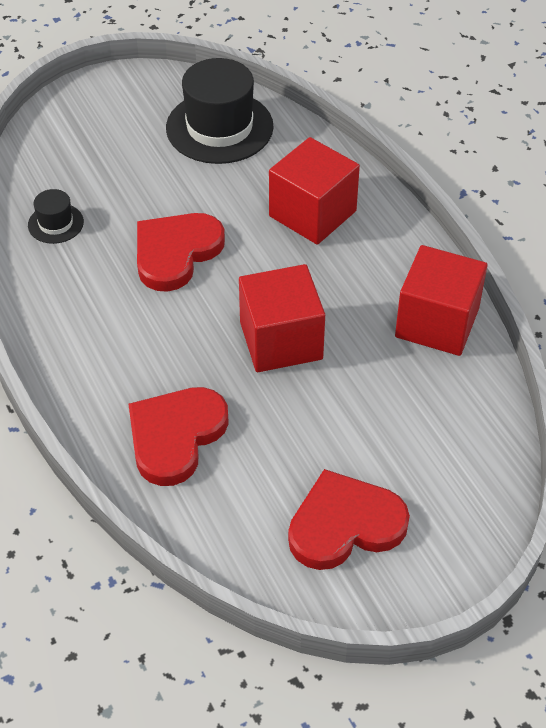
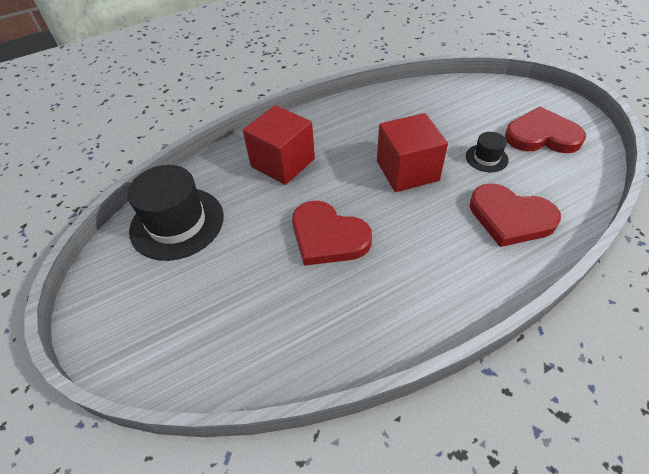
camera: 90 degrees left, 0 degrees up
black hat [28,189,84,244] -> black hat moved to [466,132,508,172]
red heart [288,469,410,570] -> red heart turned 120 degrees clockwise [505,107,586,153]
red cube [395,245,488,356] -> none

